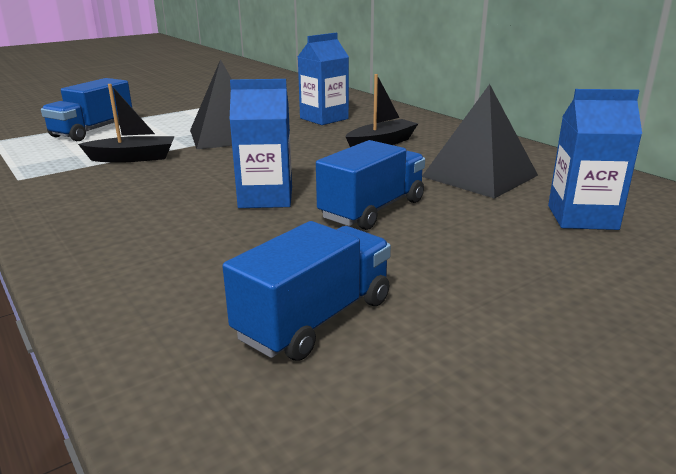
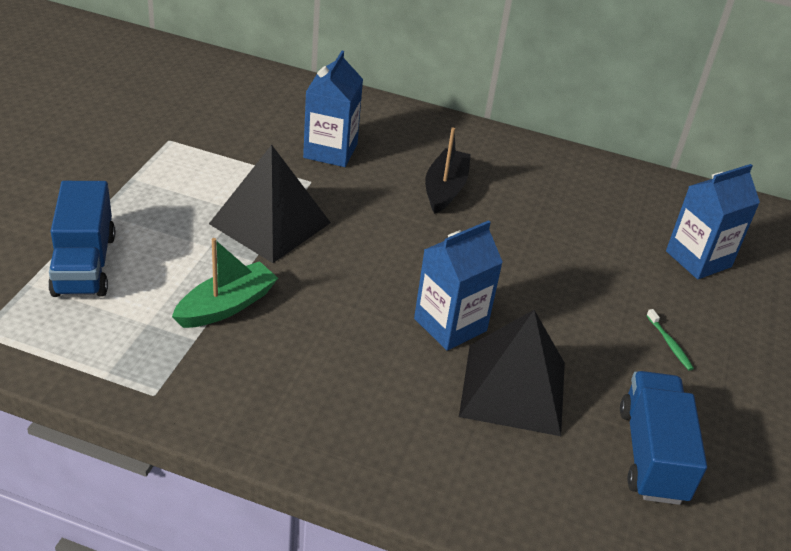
camera: 40 degrees left, 15 degrees up
black boat [78,84,175,163] -> green boat [172,238,278,328]
blue truck [316,140,425,230] -> none
black pyramid [422,84,538,199] -> black pyramid moved to [459,310,565,436]
none -> green toothbrush [646,309,694,371]

